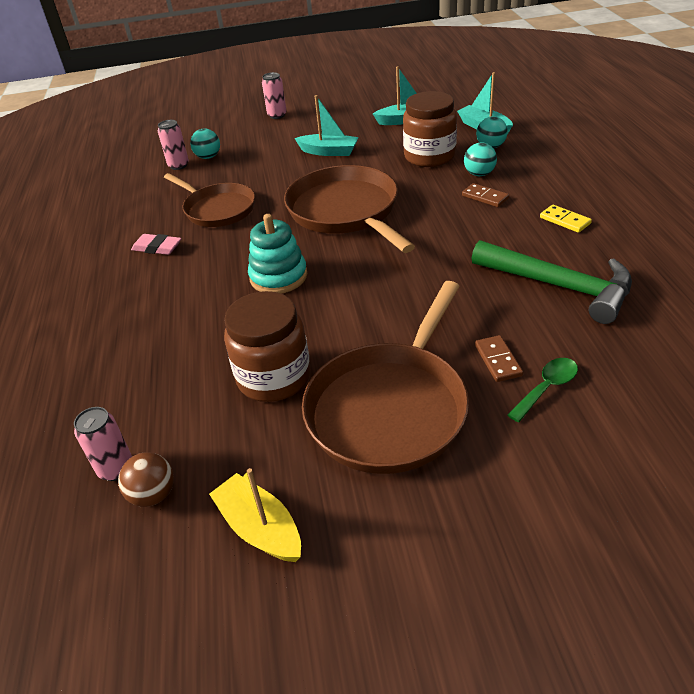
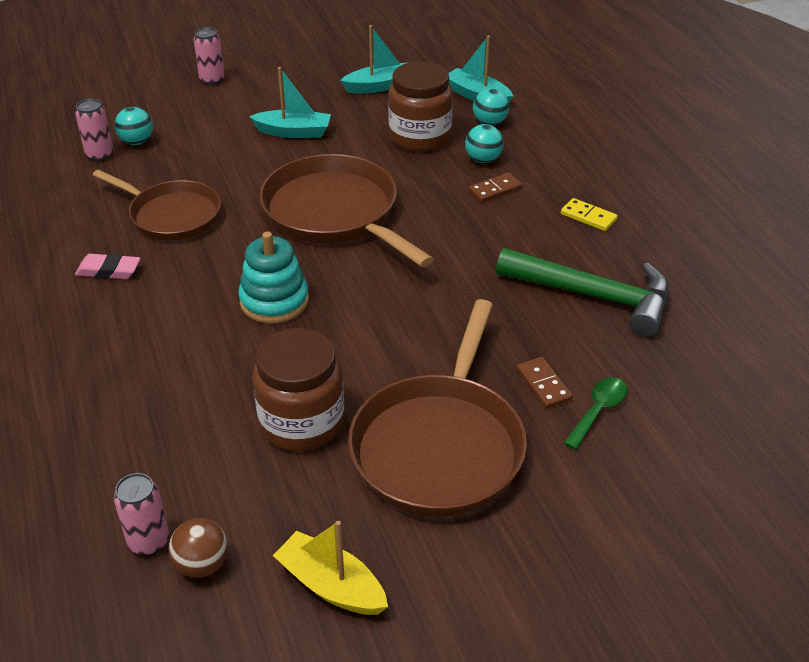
camera: 15 degrees left, 0 degrees up
brown domino [462,183,509,207] -> brown domino turned 60 degrees counterclockwise [468,173,522,203]

